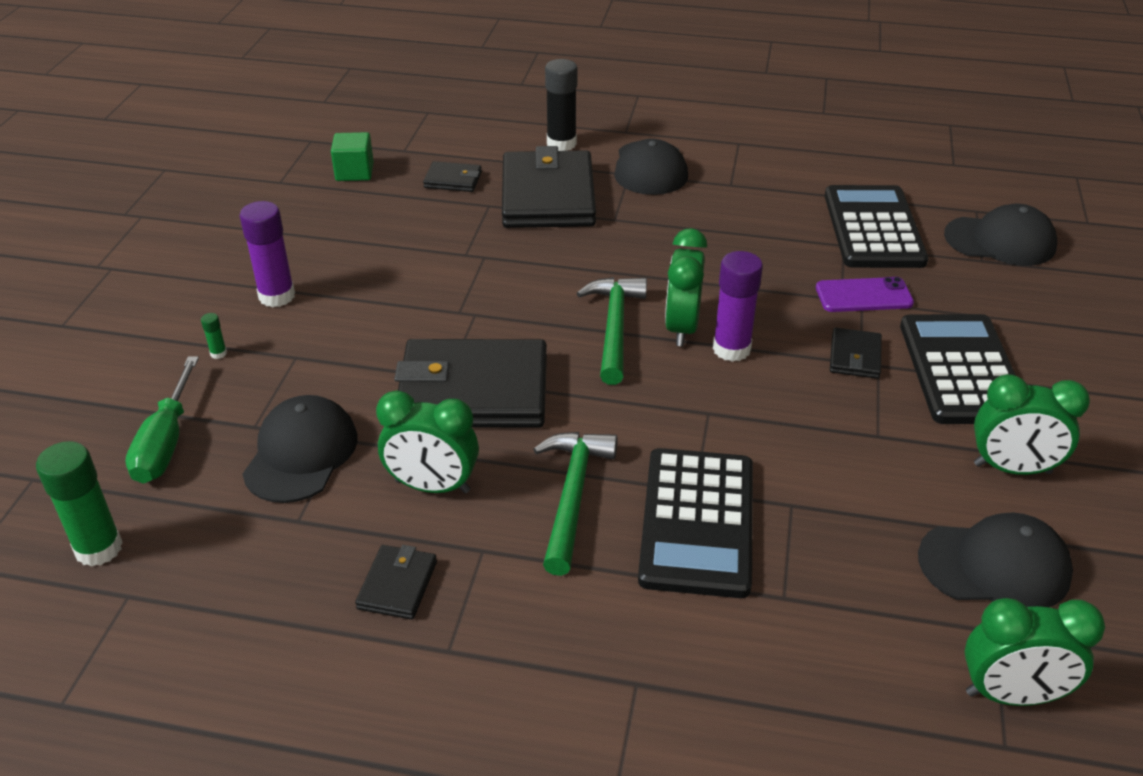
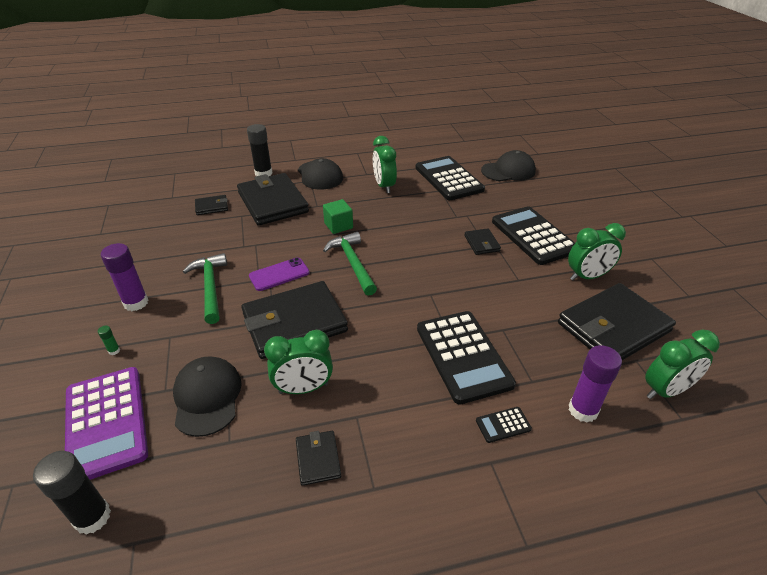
camera: 25 degrees left, 0 degrees up
green glue stick [36,441,123,567] -> black glue stick [33,451,111,535]
green screwdriver [125,356,199,484] -> purple calculator [65,367,148,480]
green cube [331,132,374,181] -> green cube moved to [323,199,353,234]
green hammer [533,432,618,576] -> green hammer moved to [183,253,227,324]
green clock [665,228,707,346] -> green clock moved to [373,136,397,193]
purple glue stick [713,251,763,362] -> purple glue stick moved to [569,345,622,423]
purple phone [816,277,914,312] -> purple phone moved to [249,257,310,291]
black cap [918,513,1073,607] -> black wallet [558,283,676,360]
none -> black calculator [476,407,532,443]

